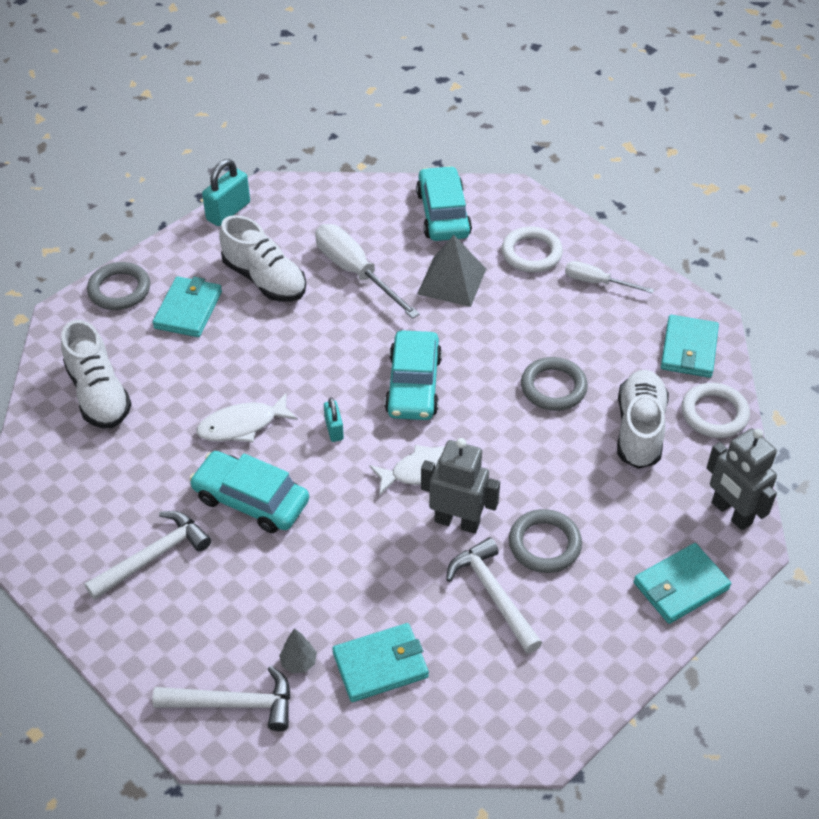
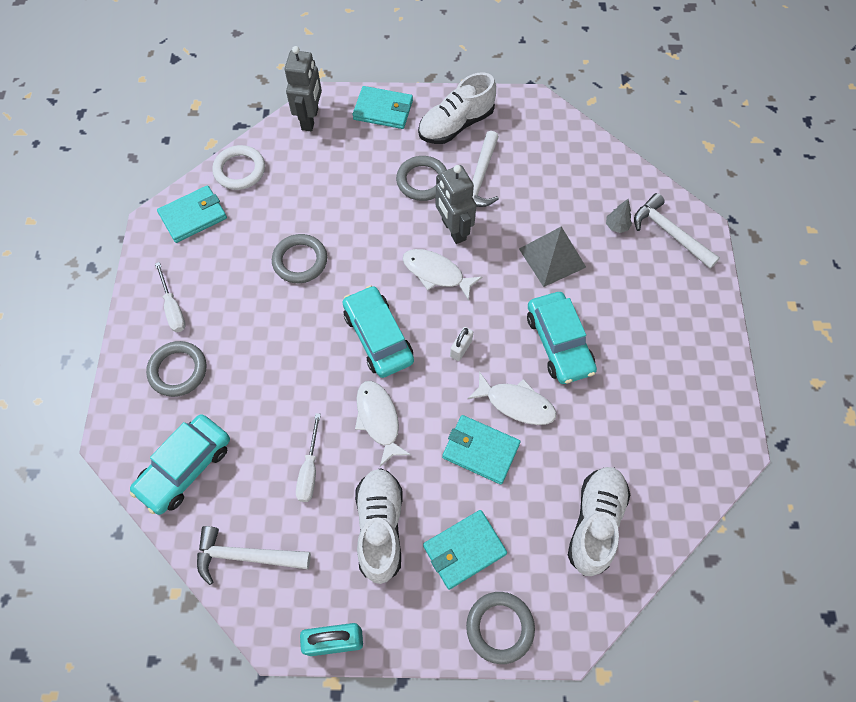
camera: 135 degrees left, 15 degrees up
white hammer [85,511,211,600] -> white hammer moved to [197,526,311,585]
white screwdriver [315,224,420,319] -> white screwdriver [296,413,321,502], size x0.59
turquoise padlock [324,398,344,442] -> white padlock [450,327,473,361]
turquoise wallet [332,623,429,702] -> turquoise wallet moved to [442,415,521,484]
turquoise car [385,330,442,420] -> turquoise car turned 75 degrees counterclockwise [343,285,414,378]
grey pyramid [417,235,486,307] -> grey pyramid moved to [519,226,586,287]
white ring [502,227,563,273] -> grey ring [146,341,207,397]
white shoe [617,370,669,469] -> white shoe moved to [418,72,496,144]
none -> white fish [355,381,411,466]

